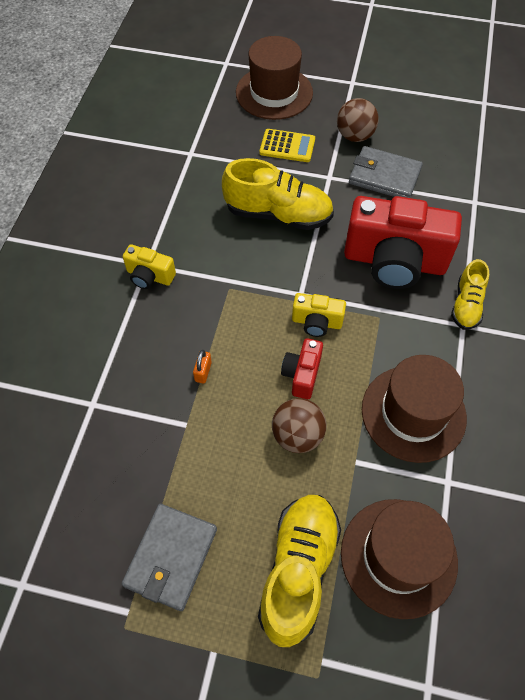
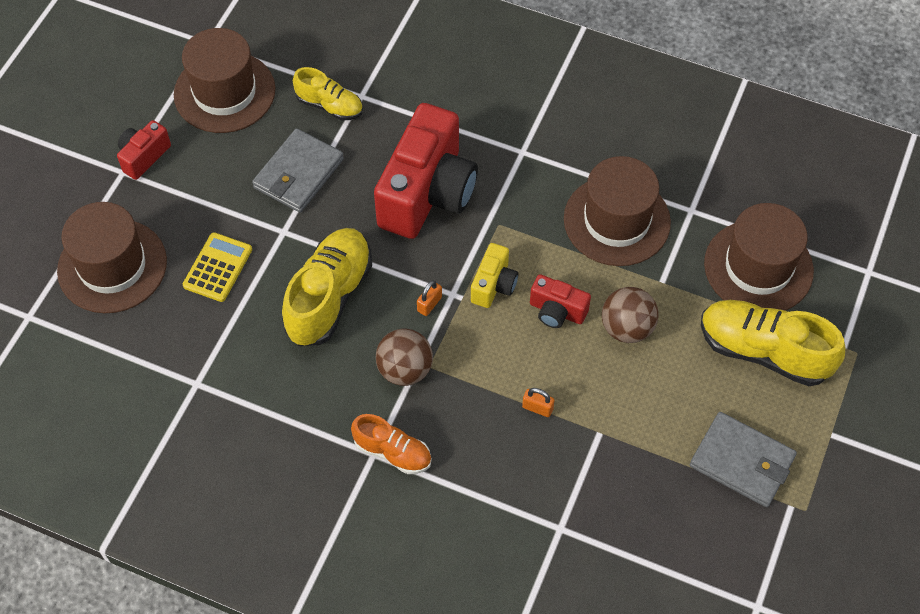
camera: 80 degrees left, 0 degrees up
yellow camera [123,244,176,289] -> orange shoe [351,414,431,474]
brown ball [337,98,379,142] -> brown ball moved to [376,329,433,386]
yellow shoe [451,259,489,330] -> yellow shoe moved to [293,67,363,120]
none -> red camera [117,120,171,180]
none -> brown hat [174,28,275,133]
none -> orange padlock [417,280,442,316]

